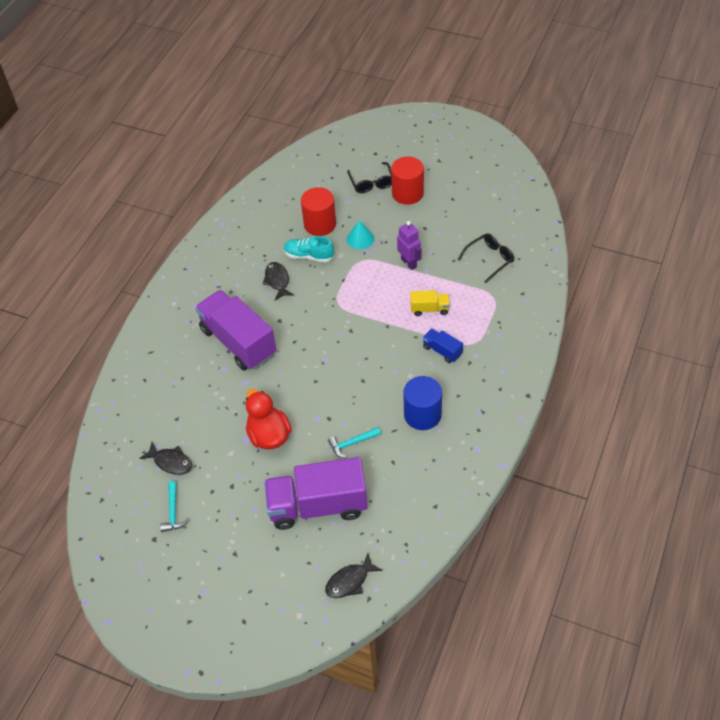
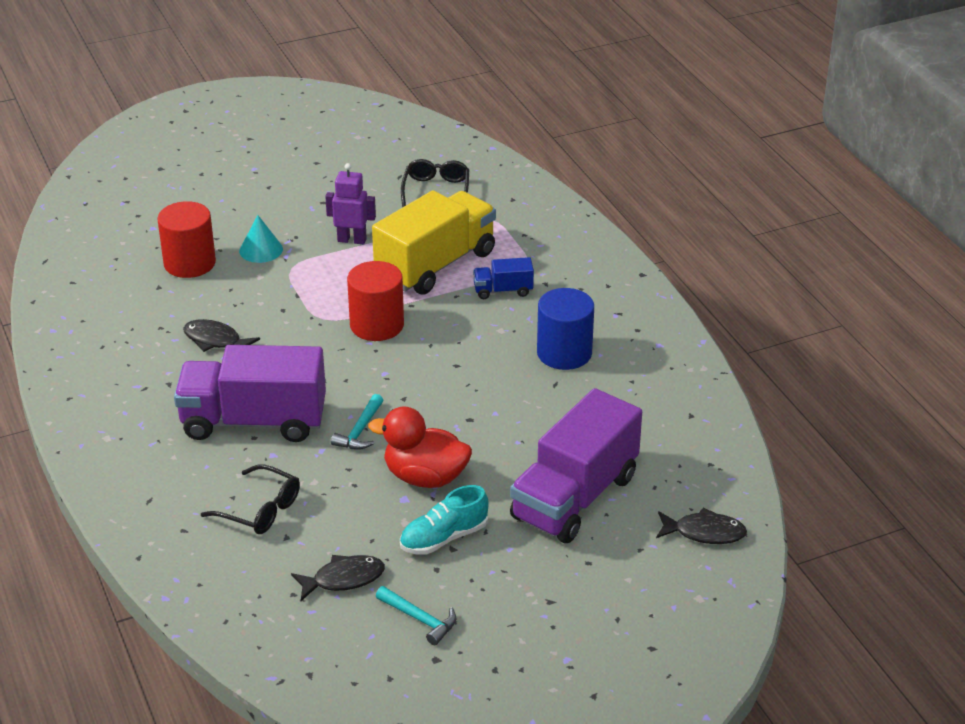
camera: 50 degrees left, 15 degrees down
turquoise shoe [284,236,334,262] -> turquoise shoe moved to [400,485,489,555]
black fish [325,553,382,598] -> black fish turned 90 degrees counterclockwise [656,508,747,544]
turquoise hammer [328,427,381,458] -> turquoise hammer moved to [331,394,383,450]
black glasses [347,162,392,193] -> black glasses moved to [201,464,300,534]
red cylinder [391,157,424,205] -> red cylinder moved to [347,261,404,341]
yellow truck [410,290,450,316] -> yellow truck [372,190,496,295], size x2.23

